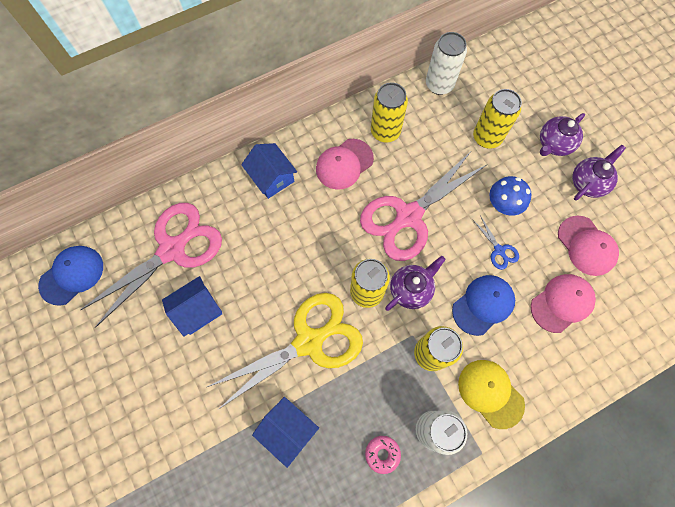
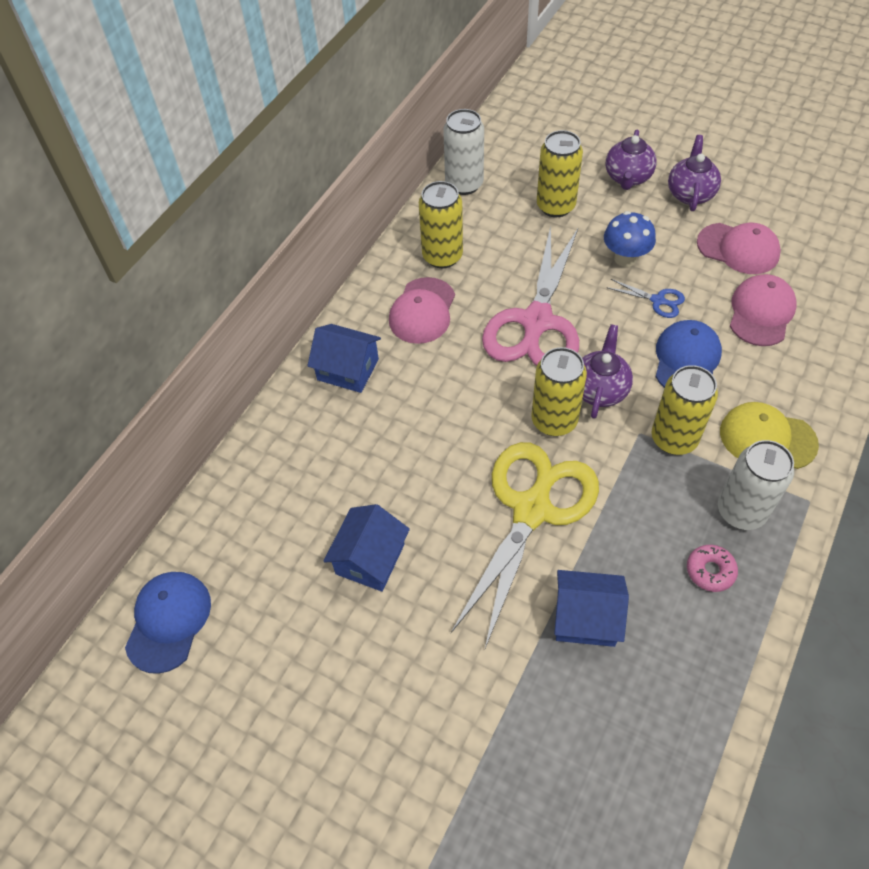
camera: 30 degrees left, 15 degrees down
pink scissors [80,203,222,328] -> none

